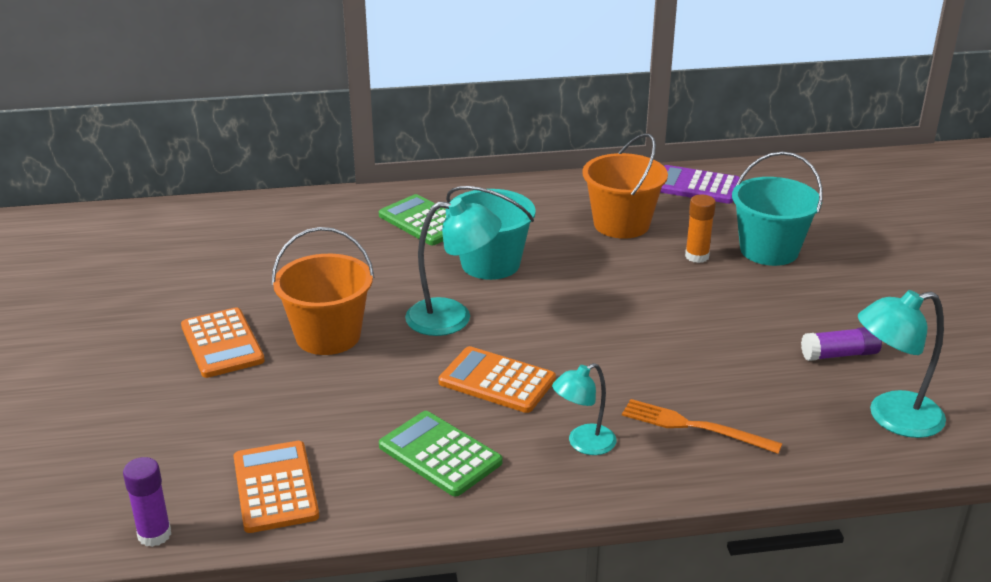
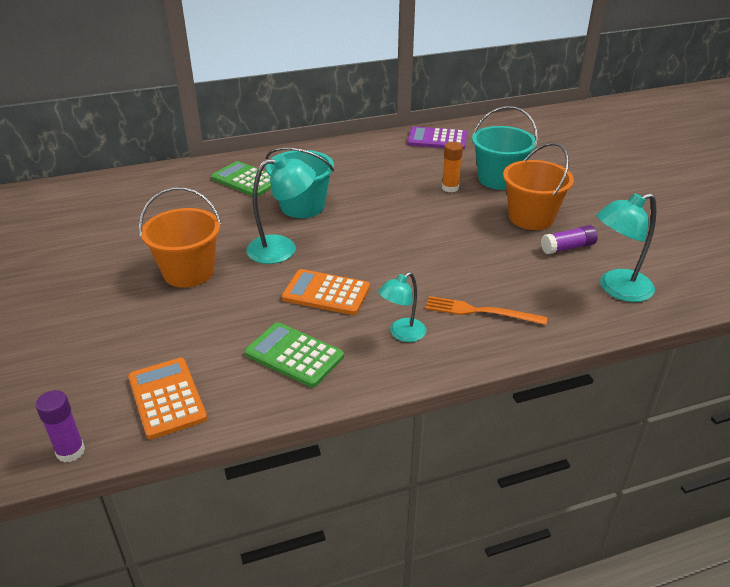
camera: 10 degrees left, 5 degrees up
orange calculator [181,308,265,378] -> none
orange bucket [582,133,668,239] -> orange bucket moved to [503,143,574,230]

